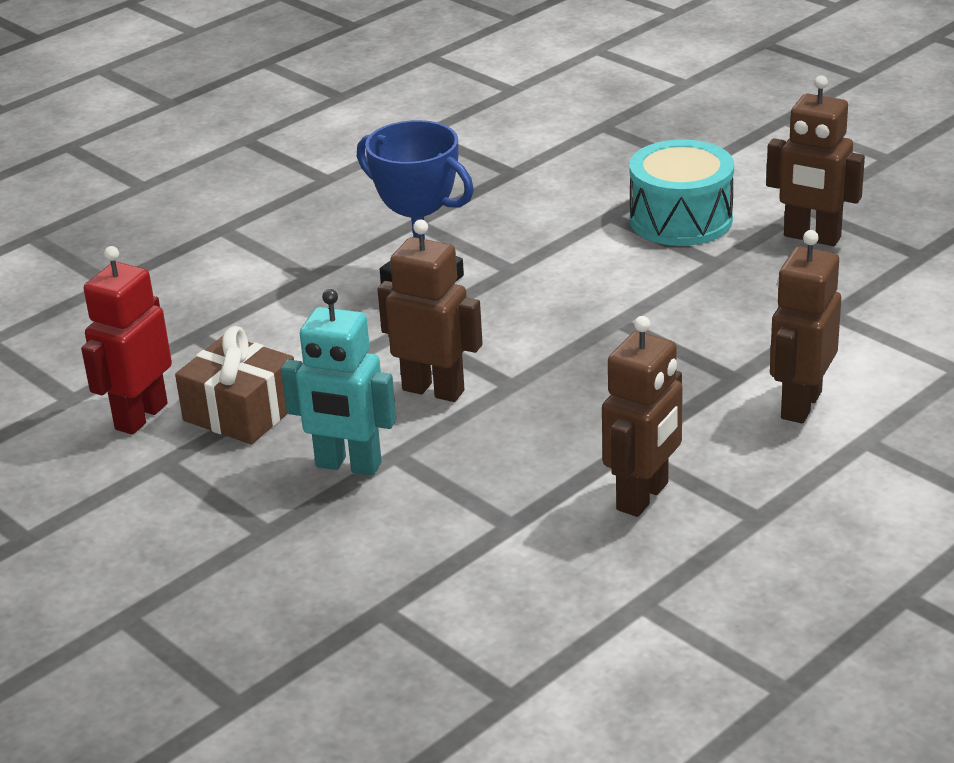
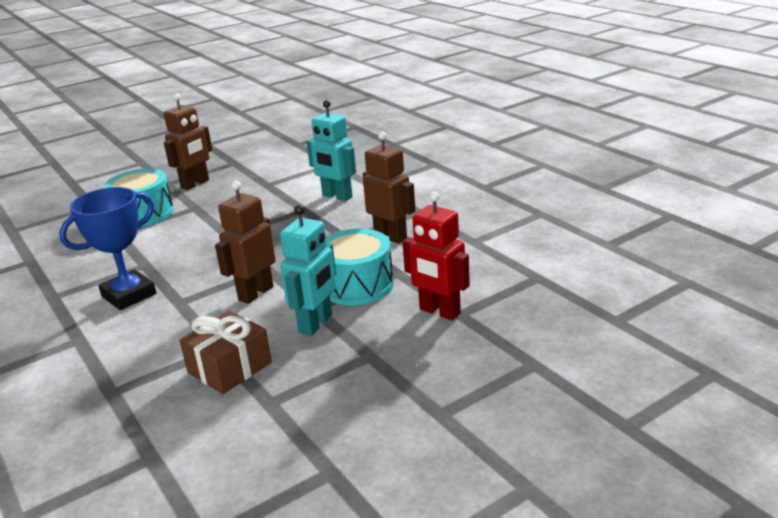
camera: 80 degrees left, 5 degrees down
red robot [81,246,172,435] -> red robot moved to [403,192,470,320]
brown robot [770,230,841,423] -> turquoise robot [307,100,356,201]
none -> turquoise drum [326,228,394,305]

